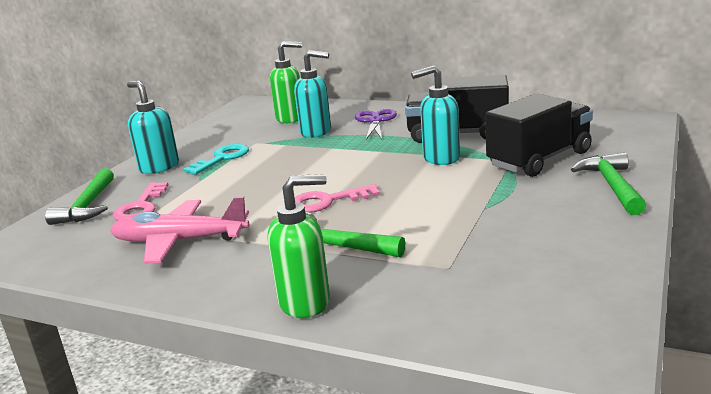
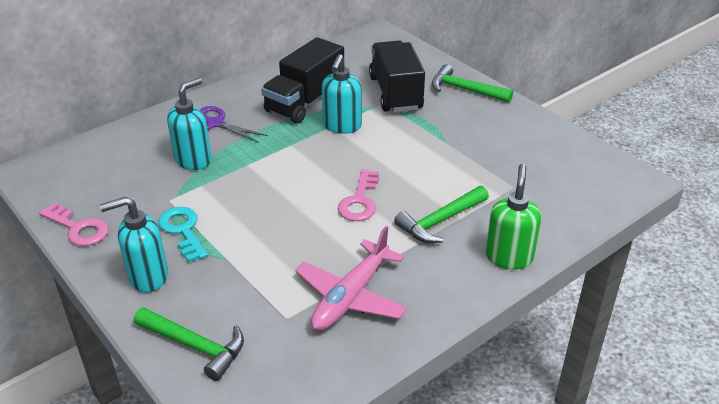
camera: 65 degrees left, 15 degrees up
pink key [113,182,169,221] -> pink key moved to [39,203,109,246]
green soap dispenser [270,41,302,123] -> none

